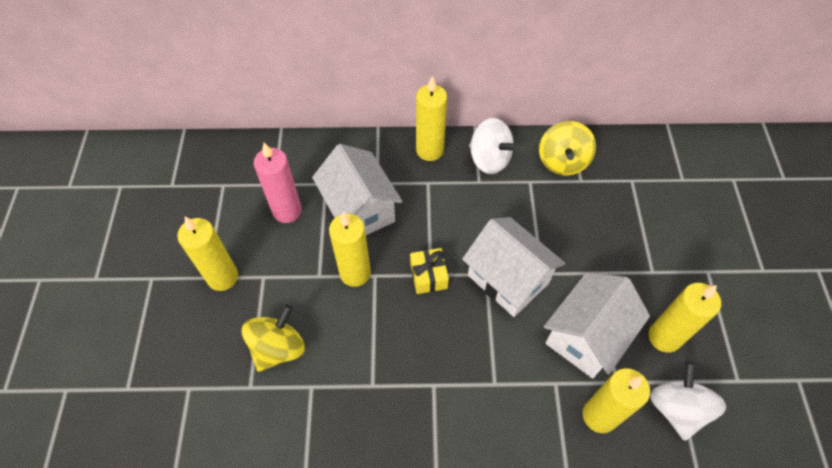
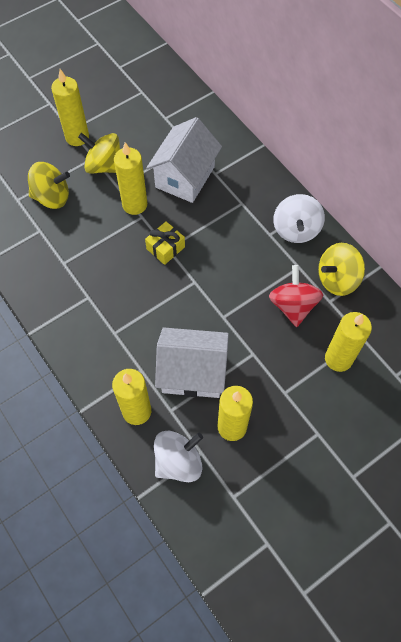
camera: 55 degrees right, 5 degrees up
pink candle [254,143,302,223] -> none
yellow candle [416,76,447,161] -> yellow candle moved to [325,312,372,372]
white house [462,217,565,317] -> none
none -> yellow spinning top [78,133,120,174]
none -> red spinning top [269,265,323,327]

